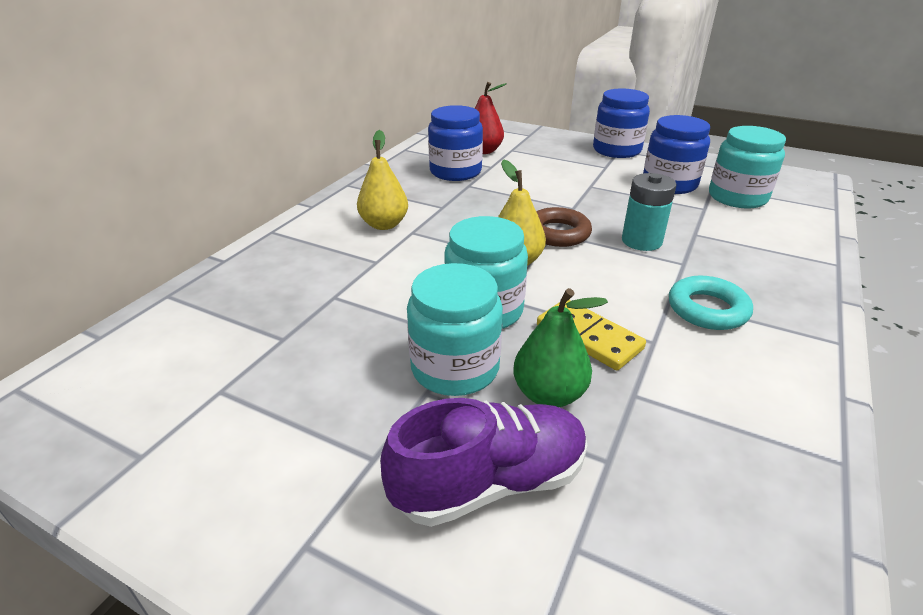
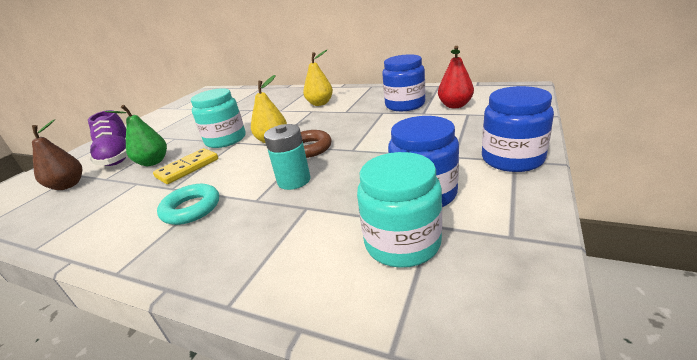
camera: 90 degrees right, 5 degrees down
turquoise jar [407,263,503,396] -> none
none -> brown pear [32,119,82,190]

